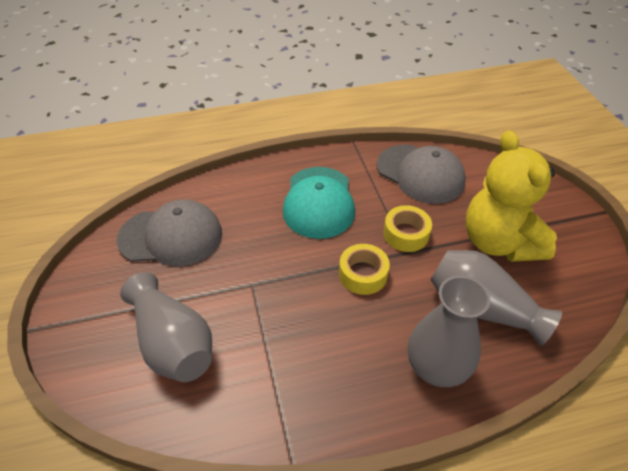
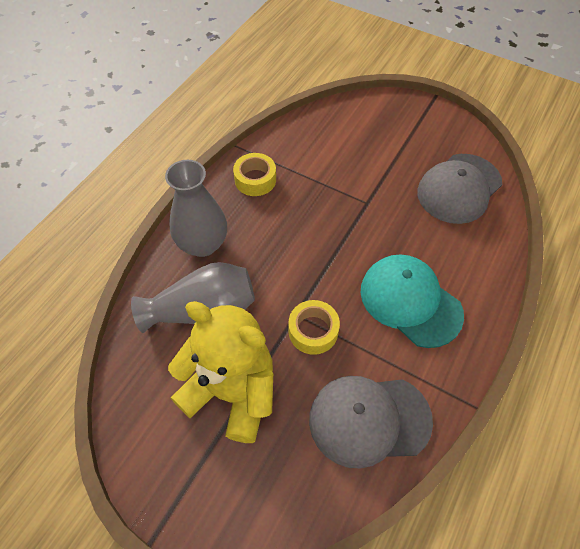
camera: 135 degrees right, 10 degrees up
grey vase [120,272,212,382] -> none
yellow tape [339,244,390,295] -> yellow tape moved to [233,153,276,196]

